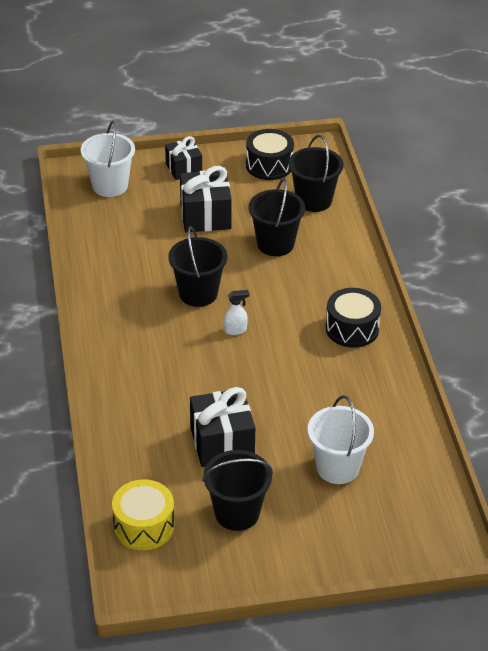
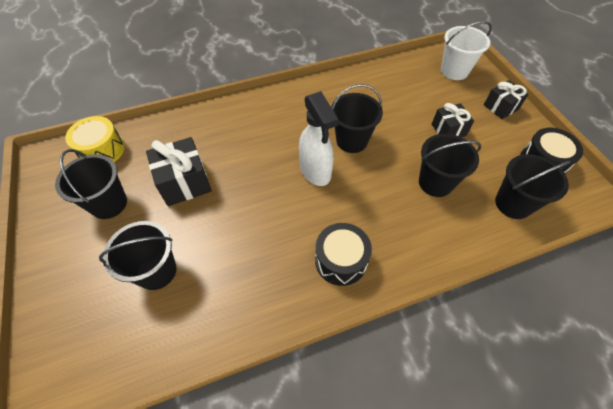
camera: 80 degrees right, 15 degrees up
black gift [180,166,232,232] -> black gift [432,103,474,137], size x0.64
white spray bottle [224,290,249,335] -> white spray bottle [299,91,339,186], size x2.21
white bucket [307,395,374,484] -> black bucket [99,221,177,290]

